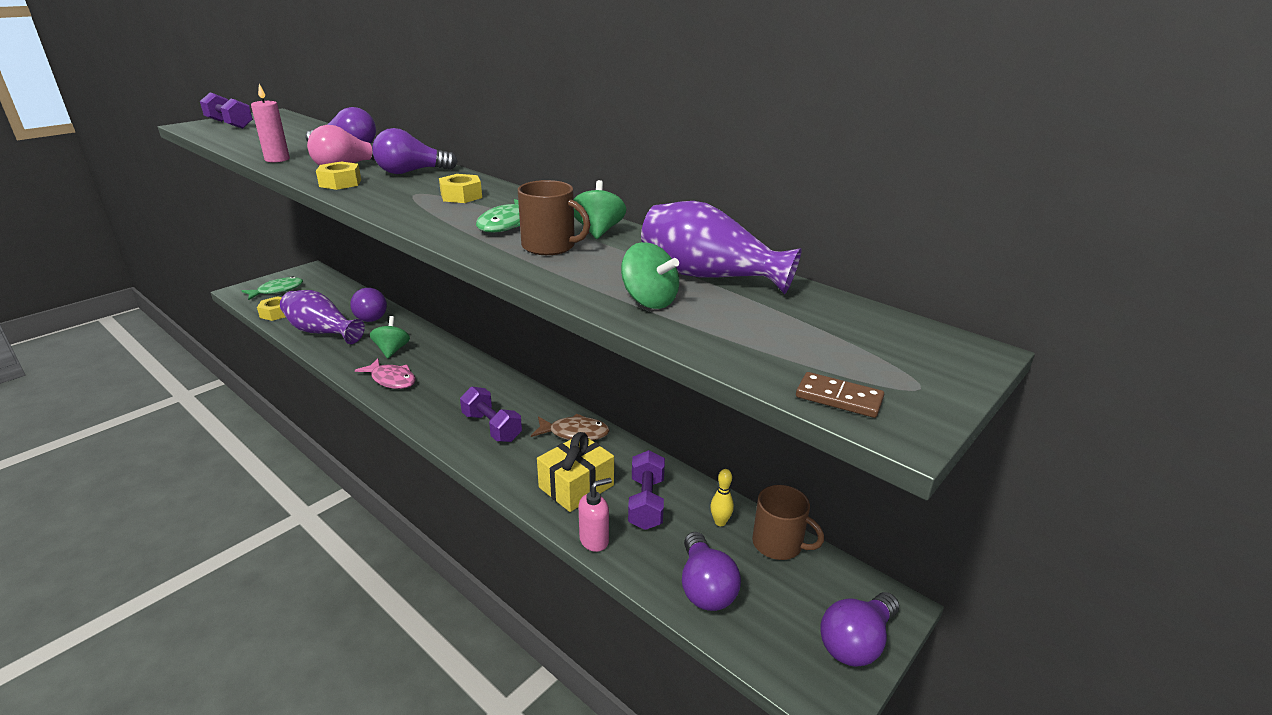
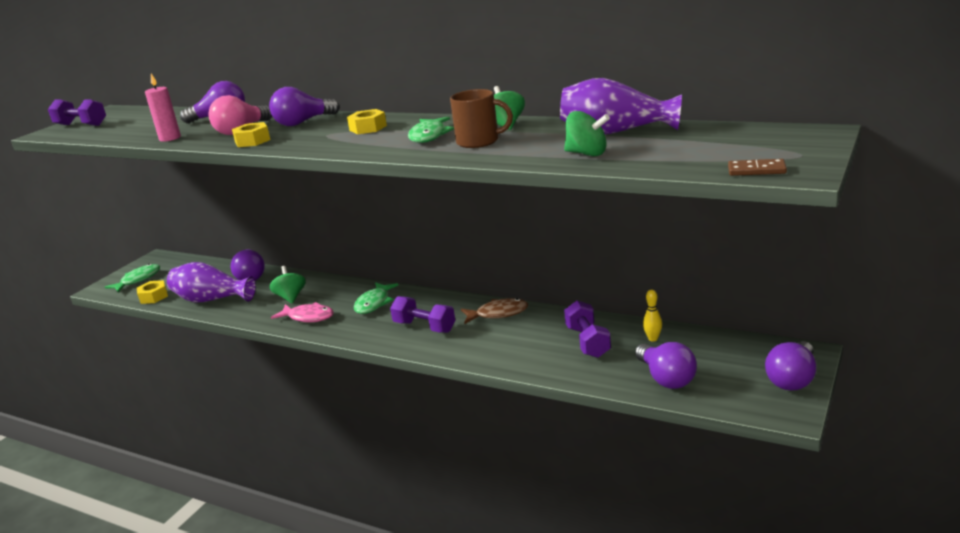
camera: 10 degrees left, 5 degrees down
yellow gift [537,432,614,512] -> none
pink soap dispenser [579,478,612,552] -> none
brown mug [752,485,824,560] -> none
none -> green fish [354,282,398,314]

